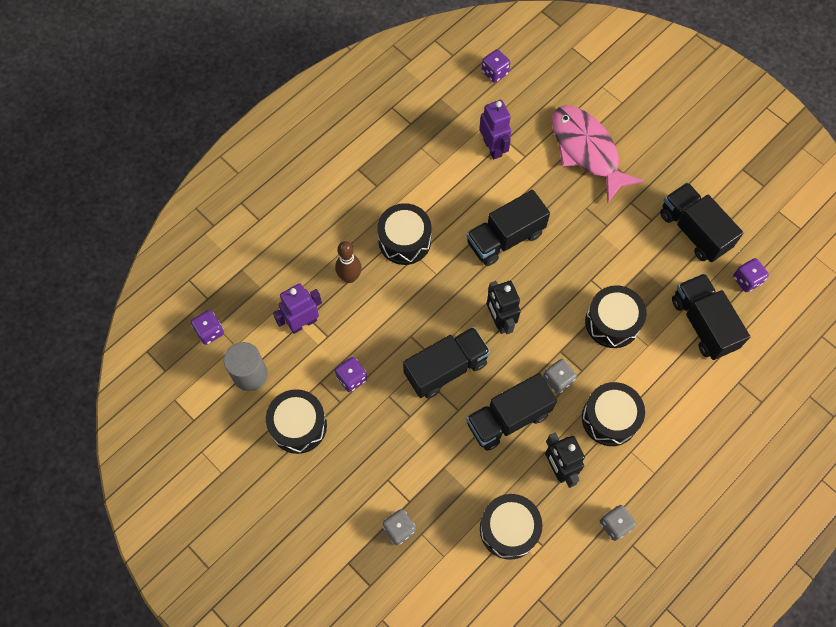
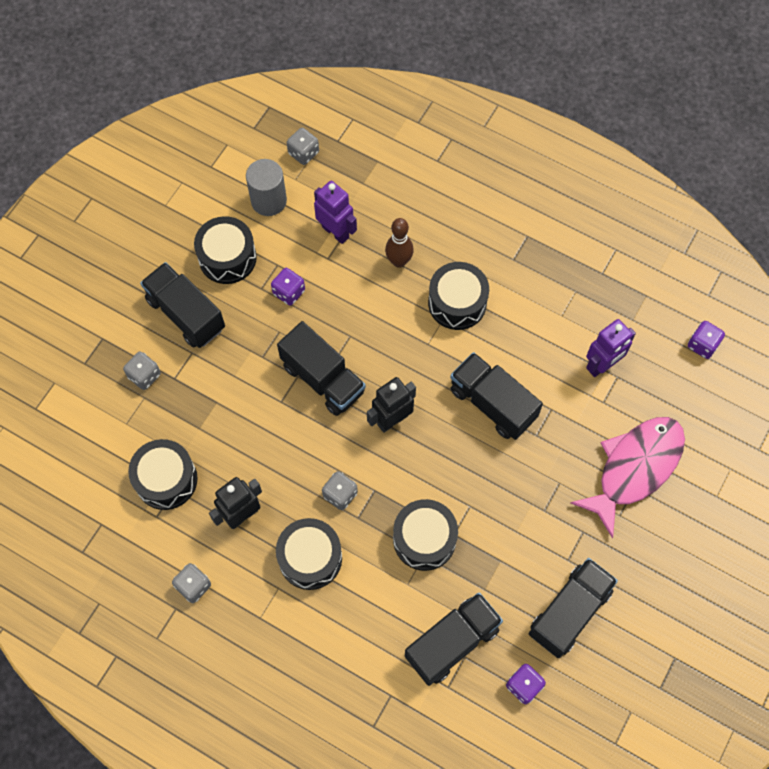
camera: 75 degrees right, 0 degrees up
purple dice [191,310,224,345] -> grey dice [287,128,319,165]
black truck [466,373,557,451] -> black truck moved to [140,262,225,348]

